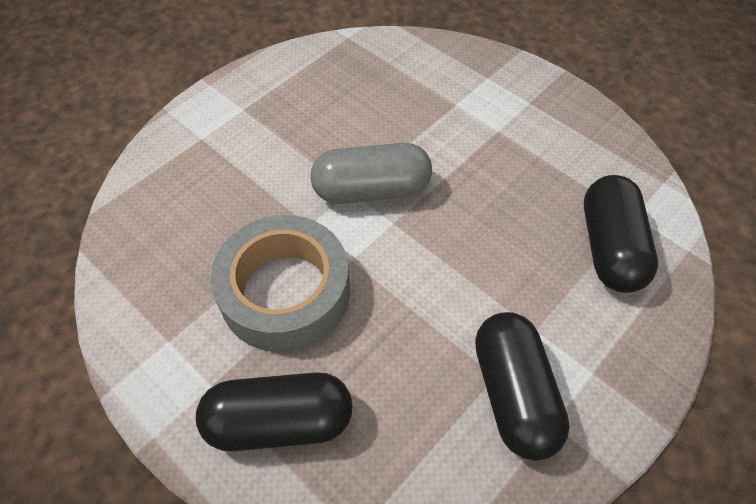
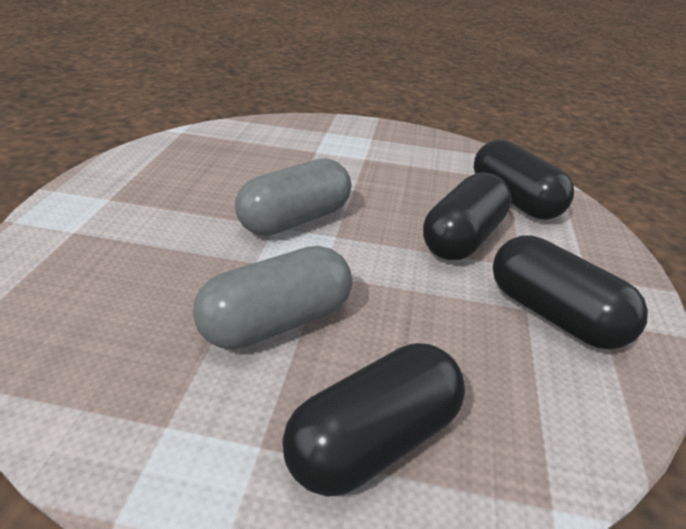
camera: 35 degrees left, 20 degrees down
grey tape [211,215,350,352] -> grey capsule [193,246,352,349]
none -> black capsule [423,172,512,260]

